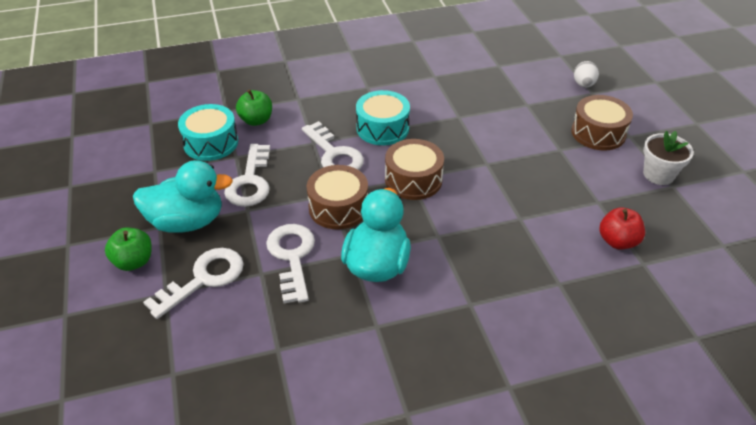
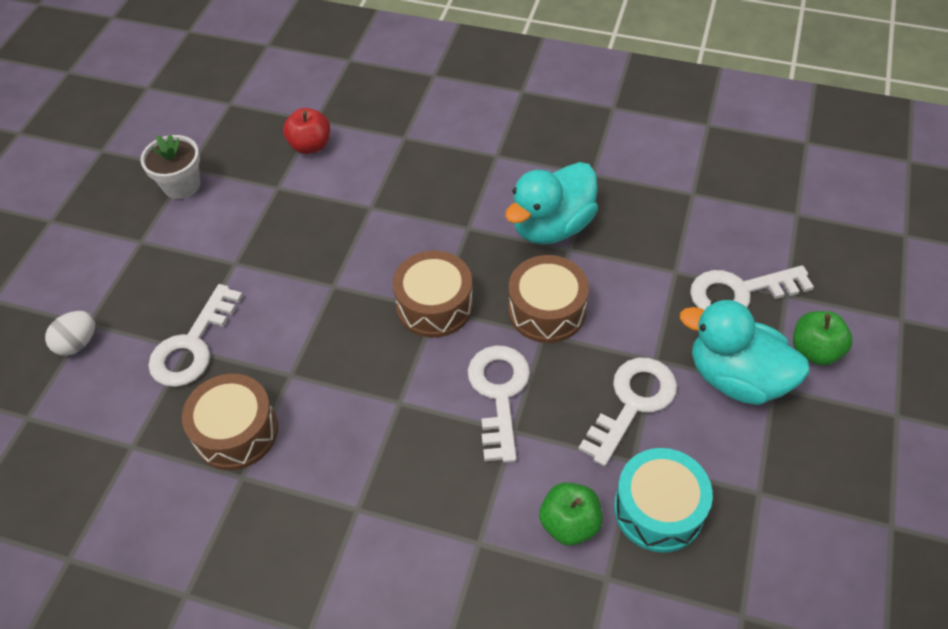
camera: 145 degrees left, 10 degrees up
white key [266,224,315,303] -> white key moved to [148,284,243,387]
turquoise drum [356,90,410,145] -> none
brown drum [571,95,633,151] -> brown drum moved to [182,374,278,470]

